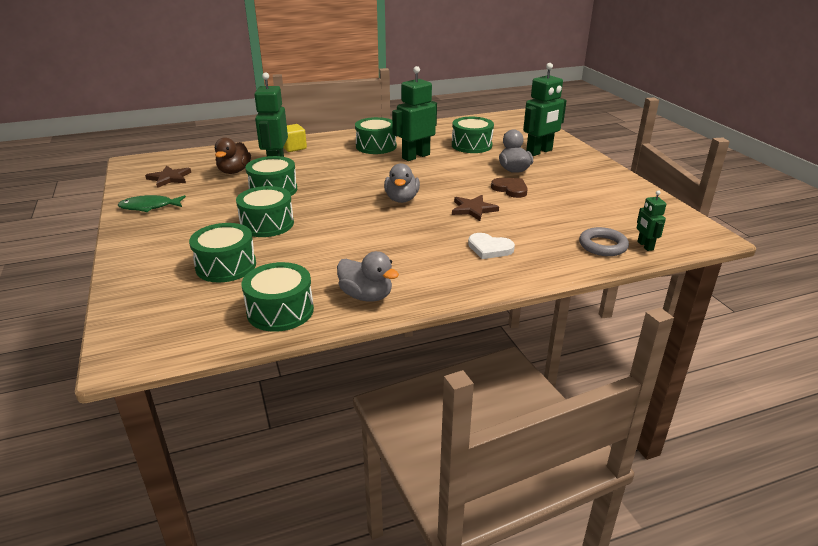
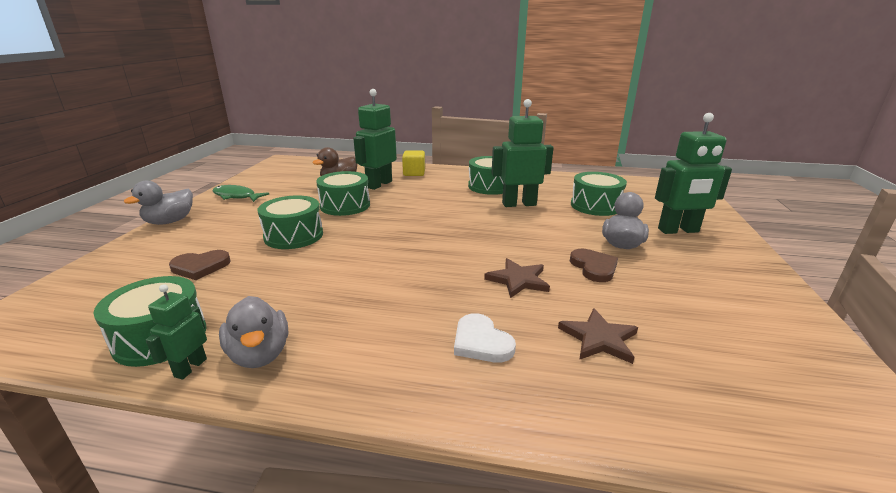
camera: 30 degrees right, 5 degrees down
brown star [145,166,191,188] -> brown star moved to [558,308,638,364]
green drum [189,223,256,282] -> brown heart [169,250,231,280]
grey duck [384,163,420,203] -> grey duck moved to [124,181,193,225]
grey ring [579,227,629,256] -> none
green robot [637,190,666,251] -> green robot moved to [146,284,207,380]

